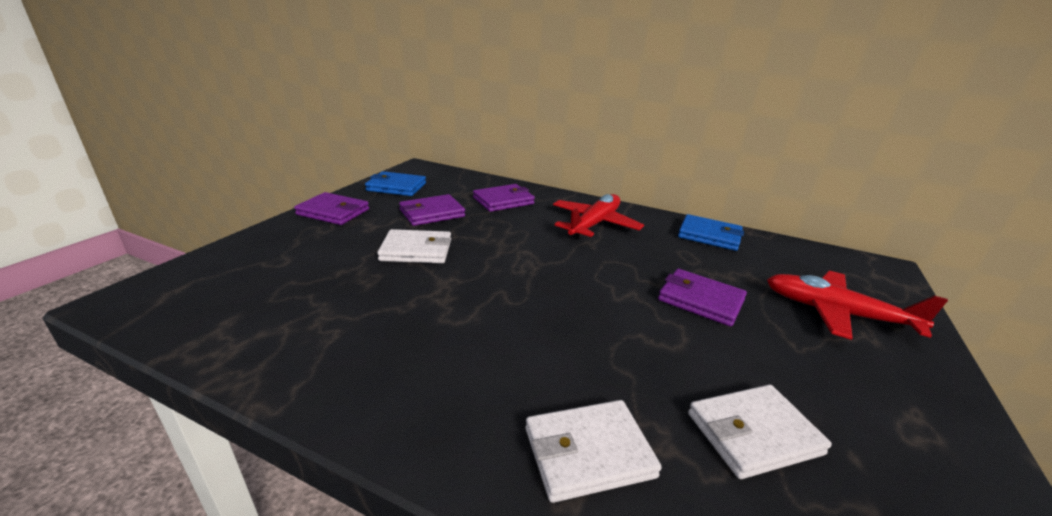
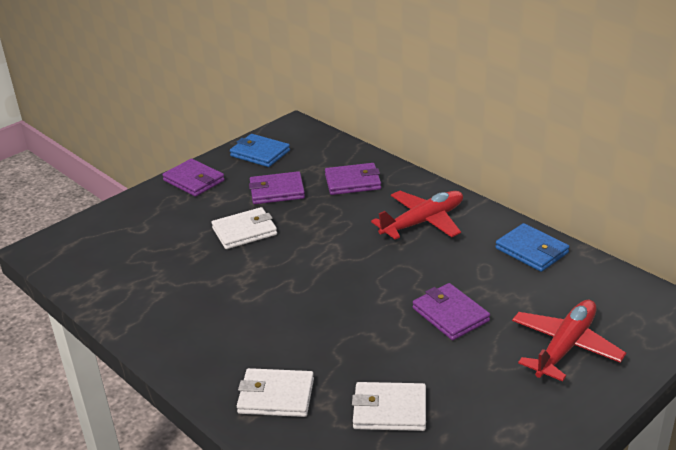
camera: 25 degrees right, 5 degrees up
white wallet [377,229,451,263] -> white wallet turned 45 degrees counterclockwise [212,207,277,249]
red plane [767,271,948,340] -> red plane turned 75 degrees clockwise [512,299,626,381]

